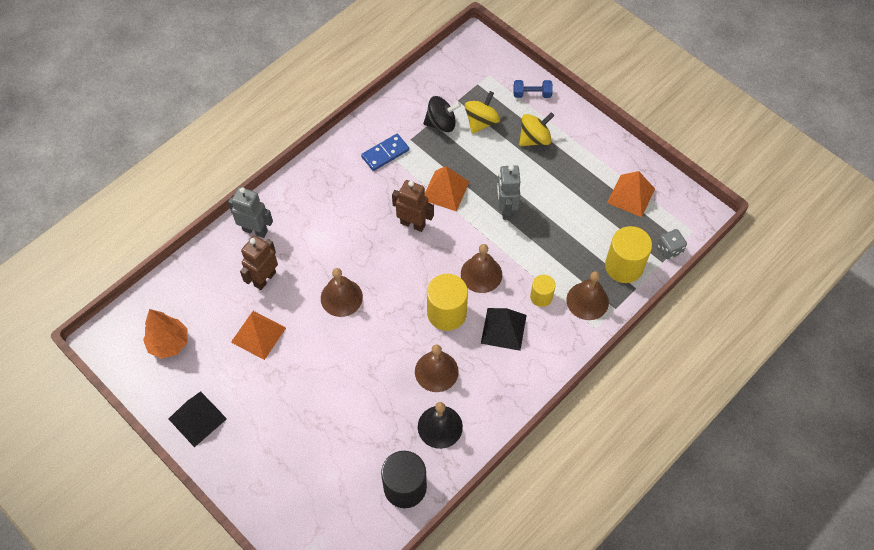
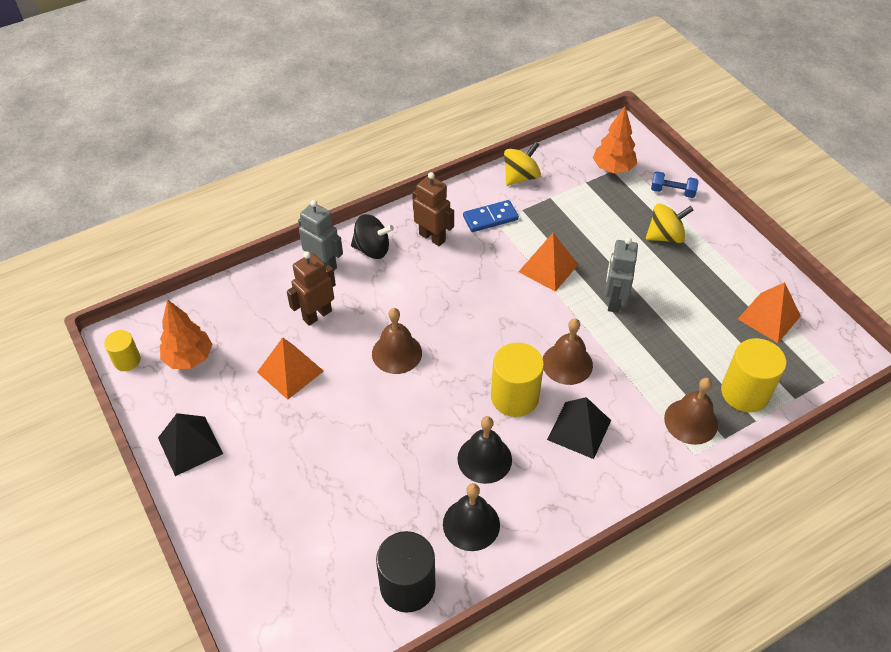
camera: 15 degrees right, 10 degrees down
brown robot [392,180,434,232] -> brown robot moved to [412,172,454,246]
brown bell [415,345,459,392] -> black bell [457,416,512,484]
black spinning top [423,96,461,132] -> black spinning top moved to [351,214,394,259]
yellow spinning top [465,91,500,134] -> yellow spinning top moved to [504,142,541,186]
yellow cylinder [530,275,555,307] -> yellow cylinder moved to [104,330,141,371]
grey dice [657,229,687,259] -> none
none -> orange tree [593,106,637,173]

